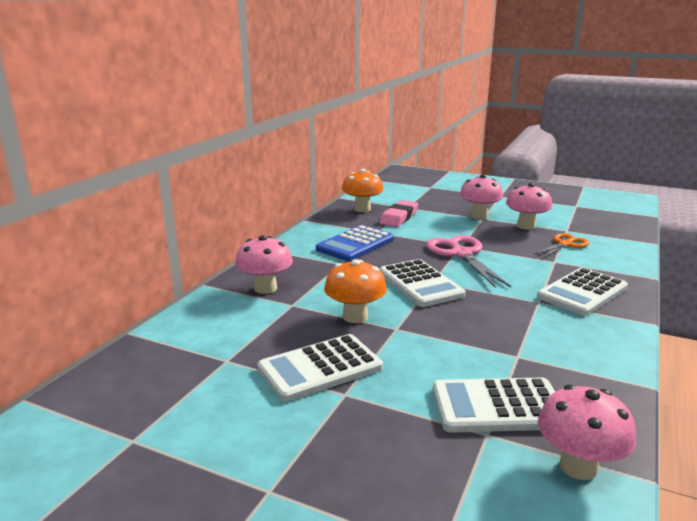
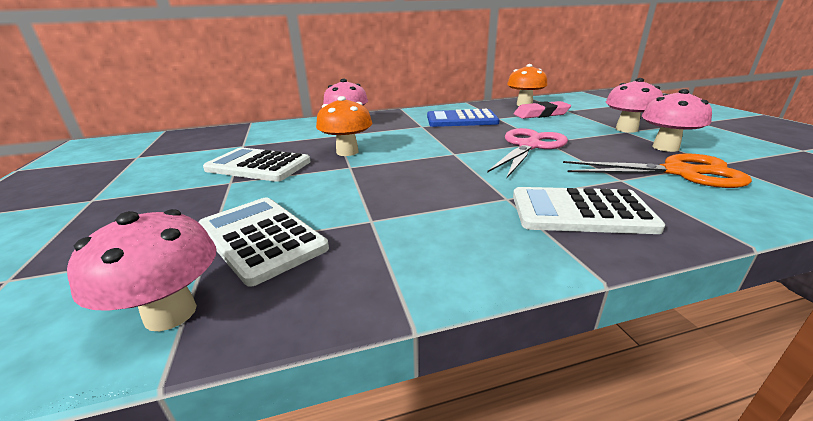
camera: 50 degrees right, 5 degrees up
white calculator [379,259,465,307] -> none
orange scissors [533,233,589,258] -> orange scissors [563,153,752,188], size x1.58

